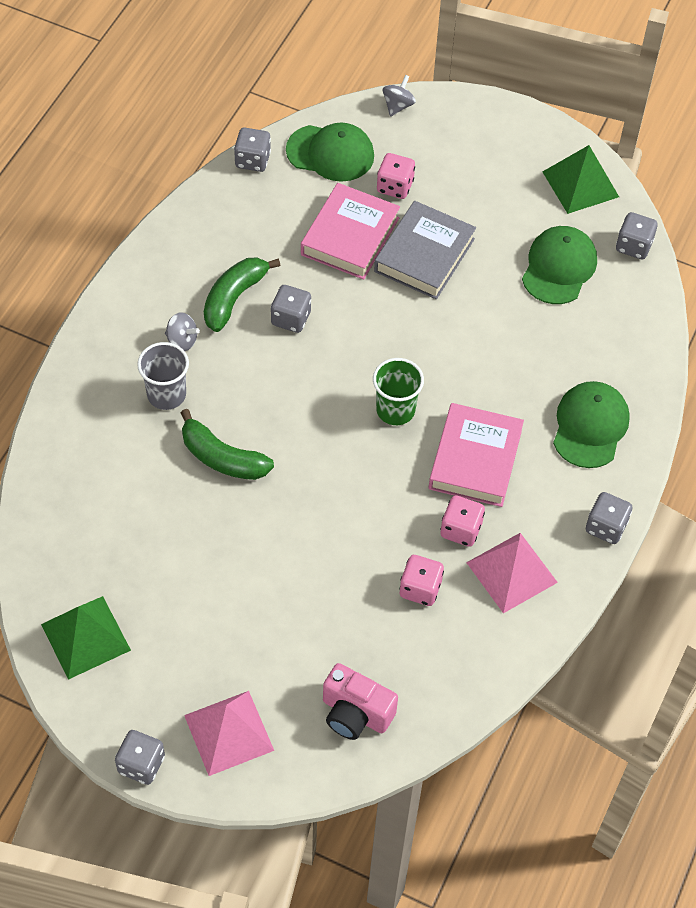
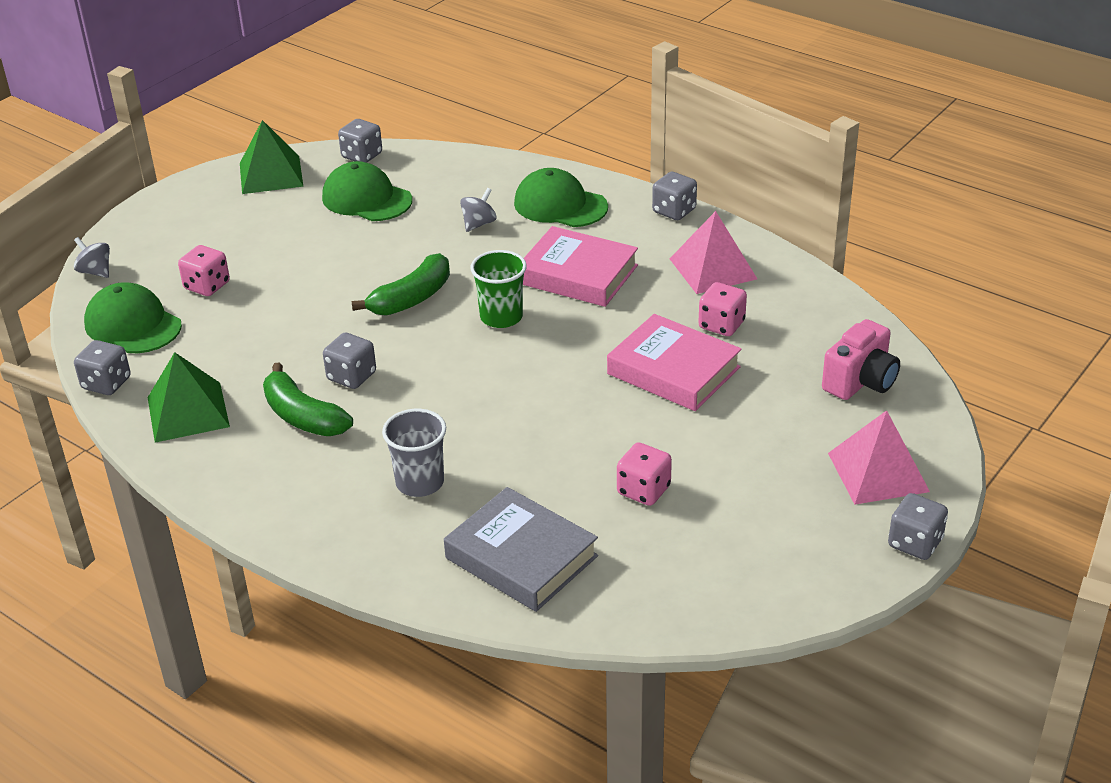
camera: 75 degrees left, 20 degrees down
green pyramid [41,596,131,680] -> green pyramid moved to [148,352,230,443]
grey spinning top [165,312,200,351] -> grey spinning top moved to [460,188,497,232]
green banana [181,409,274,480] -> green banana moved to [351,253,450,316]
green cap [286,122,374,182] -> green cap turned 75 degrees counterclockwise [84,282,182,353]
pink book [301,183,400,280] -> pink book moved to [607,314,742,411]
grey book [374,201,476,299] -> grey book moved to [444,487,598,612]
pink dice [440,495,485,547] -> pink dice moved to [617,442,672,506]

